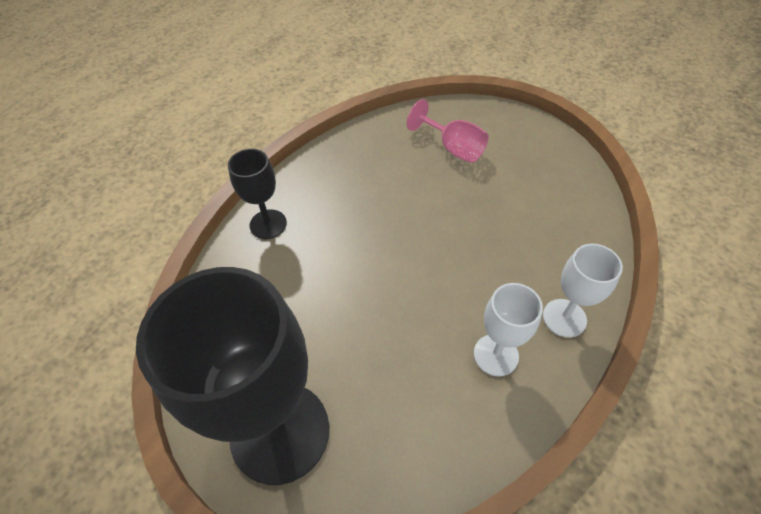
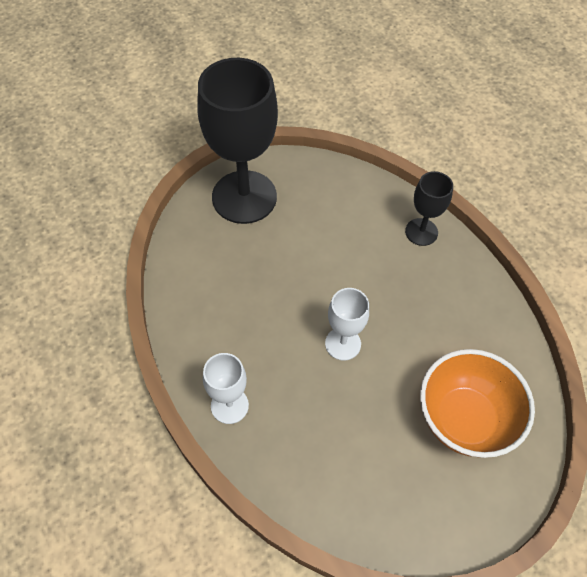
camera: 110 degrees right, 5 degrees up
pink goblet [407,99,489,163] -> orange bowl [420,349,535,458]
white goblet [474,283,543,376] -> white goblet moved to [325,288,369,361]

